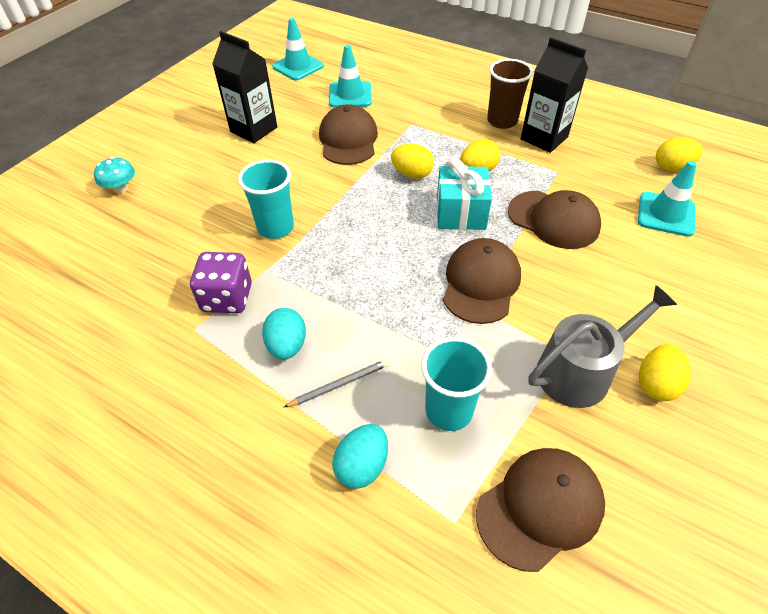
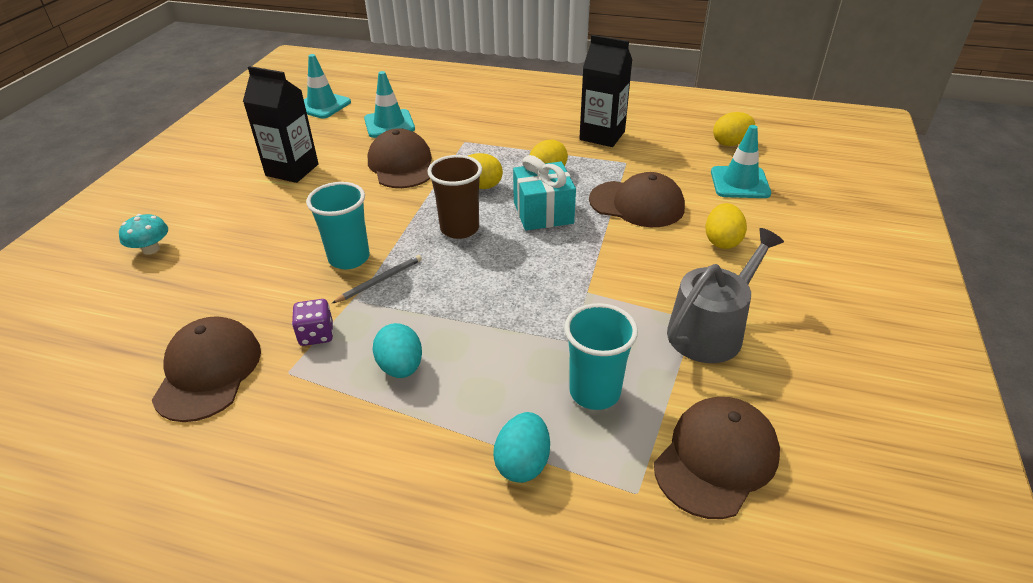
camera: 15 degrees left, 10 degrees down
purple dice [190,252,252,313] -> purple dice [292,299,333,346], size x0.65
grey pencil [284,360,388,407] -> grey pencil moved to [331,255,422,304]
brown cap [443,238,521,324] -> brown cap moved to [152,316,261,422]
brown cup [487,59,533,129] -> brown cup moved to [427,155,482,239]
yellow egg [639,344,691,401] -> yellow egg moved to [706,203,747,249]

